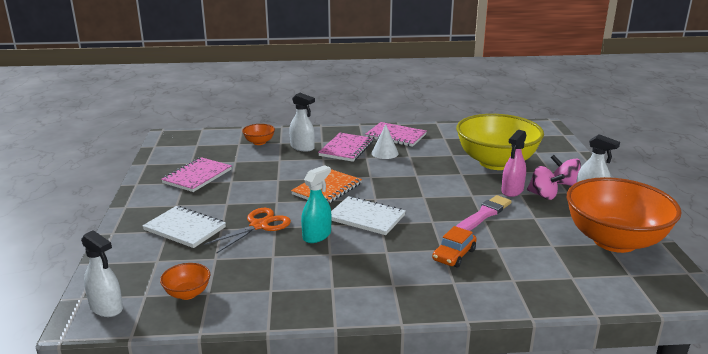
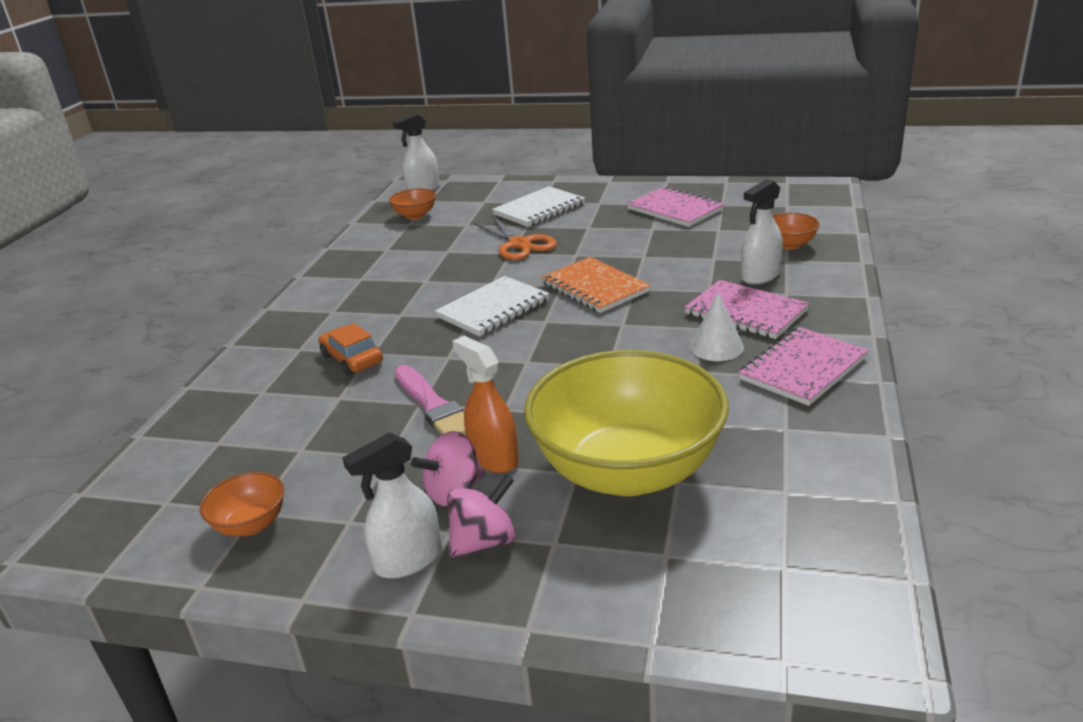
camera: 110 degrees right, 5 degrees up
turquoise spray bottle [301,165,332,243] -> none
pink spray bottle [501,130,526,197] -> orange spray bottle [452,336,519,473]
orange bowl [567,177,682,253] -> orange bowl [200,472,284,537], size x0.41

